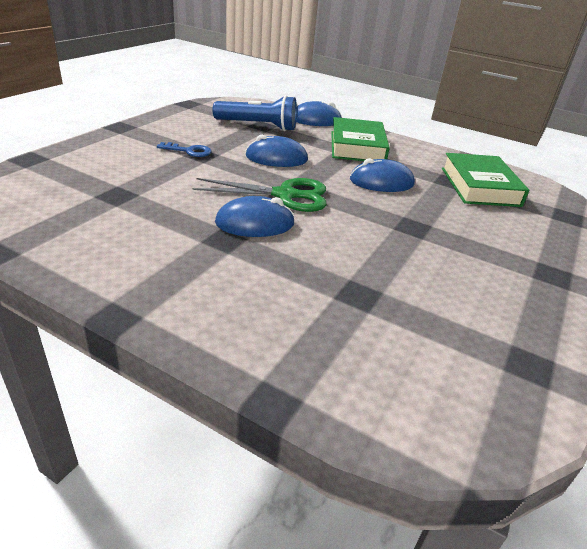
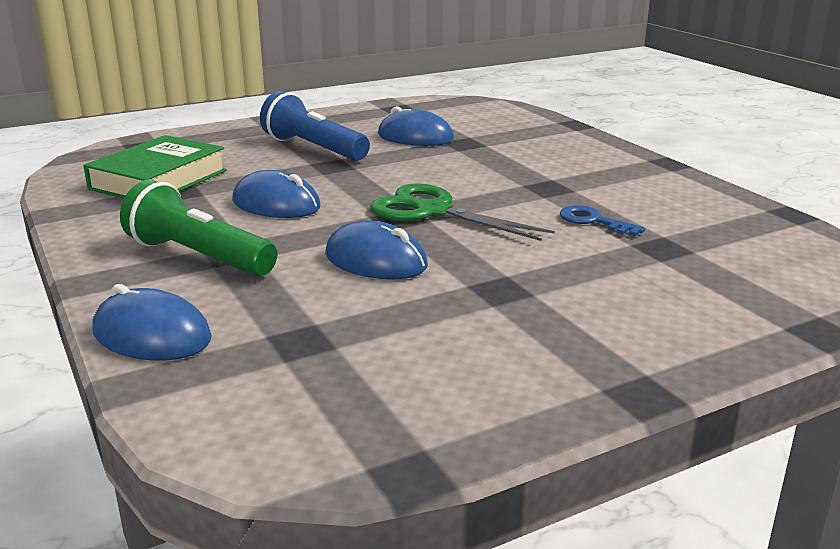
camera: 145 degrees left, 10 degrees down
blue key [157,142,212,157] -> blue key moved to [560,205,645,236]
blue flashlight [213,95,297,131] -> blue flashlight moved to [260,91,370,161]
blue mouse [215,196,295,237] -> blue mouse moved to [378,106,454,146]
green book [331,117,390,161] -> green flashlight [120,180,277,276]

